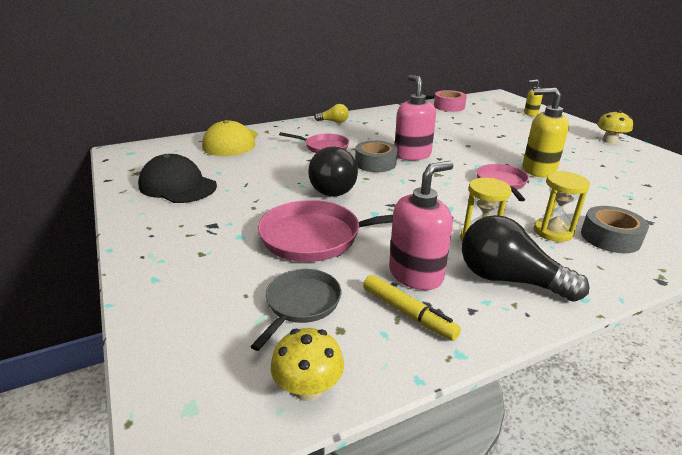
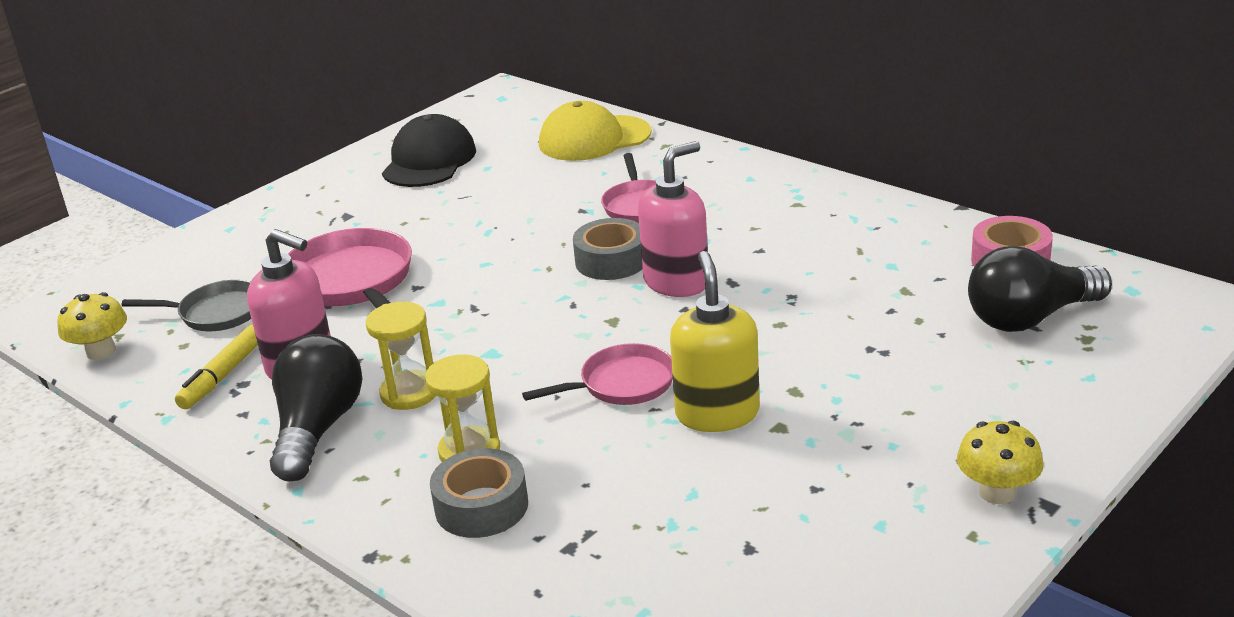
camera: 70 degrees right, 0 degrees up
black light bulb [308,146,358,197] -> black light bulb moved to [968,246,1112,332]
yellow light bulb [314,104,349,123] -> none
yellow soap dispenser [524,79,543,116] -> none

